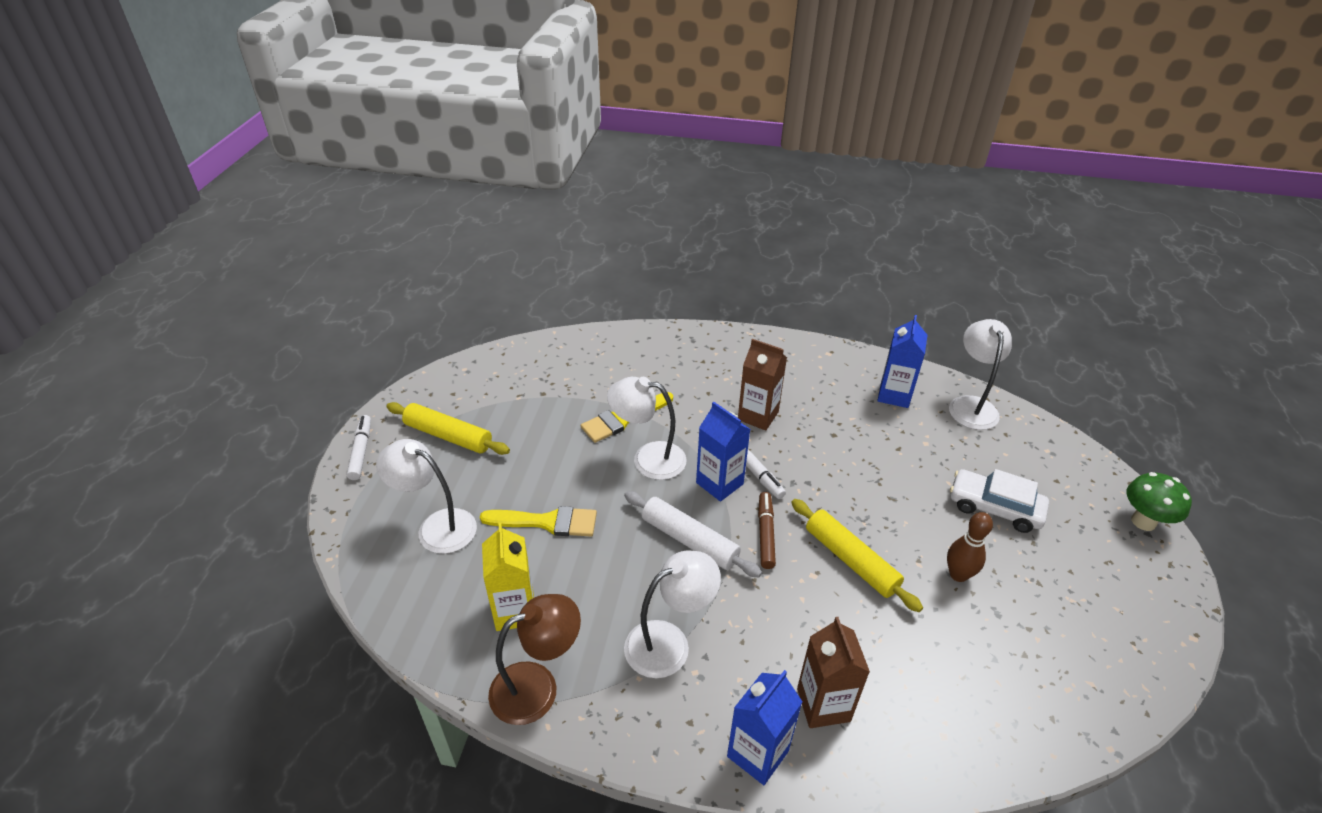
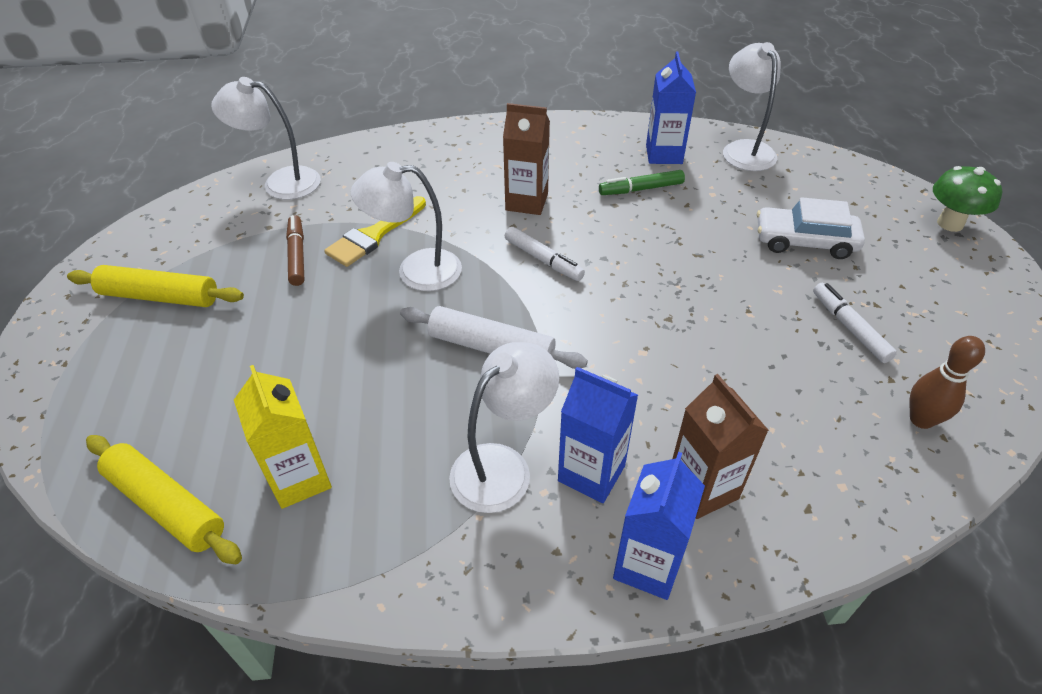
camera: 15 degrees left, 5 degrees up
white marker [347,415,371,480] -> white marker moved to [813,283,897,363]
white lamp [376,439,477,554] -> white lamp moved to [211,77,321,200]
yellow brush [480,506,597,536] -> none
brown lamp [488,594,581,725] -> none
blue carton [696,402,751,502] -> blue carton moved to [558,367,638,503]
brown marker [758,492,776,569] -> brown marker moved to [286,215,305,286]
yellow rolling pin [791,499,923,612] -> yellow rolling pin moved to [86,435,242,564]
brown bowling pin [947,512,993,582] -> brown bowling pin moved to [909,336,985,429]
none -> green marker [599,170,685,195]

